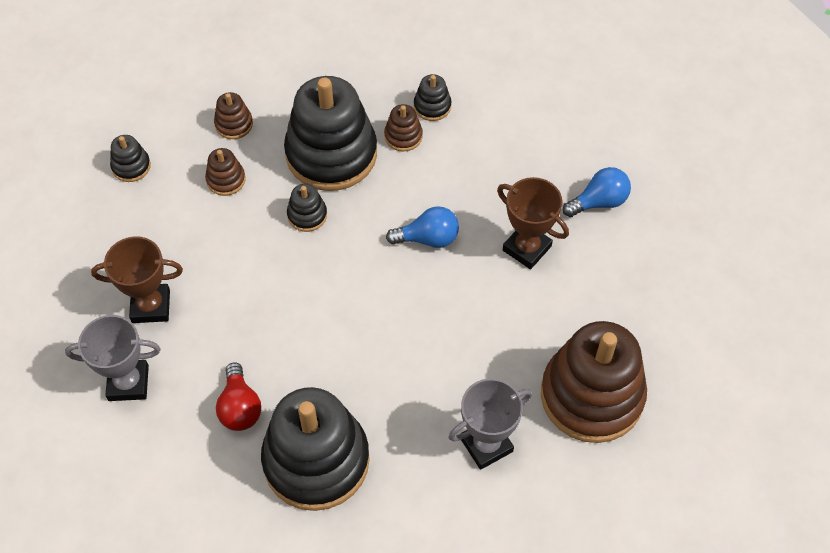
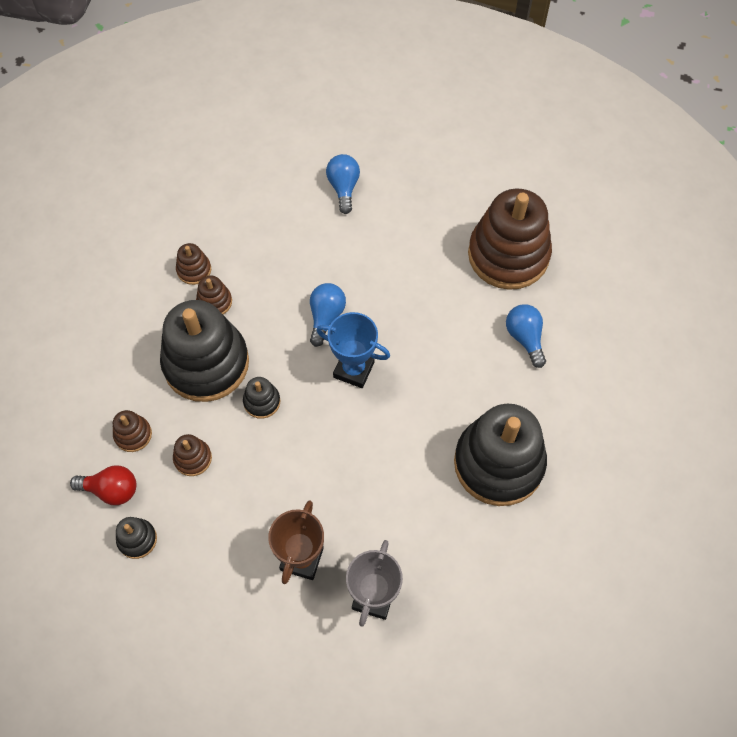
camera: 70 degrees left, 5 degrees up
red light bulb [216,362,261,431] -> red light bulb moved to [70,465,136,505]
black stacking toy [414,74,451,121] -> brown stacking toy [176,243,211,285]
grey trophy [449,378,532,470] -> blue light bulb [506,304,546,368]
brown trophy [497,177,569,269] -> none
none -> blue trophy [316,312,390,388]

